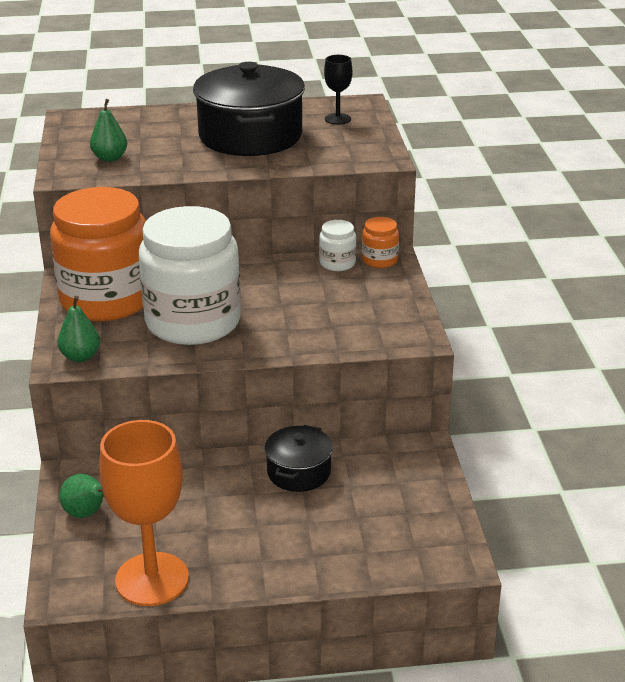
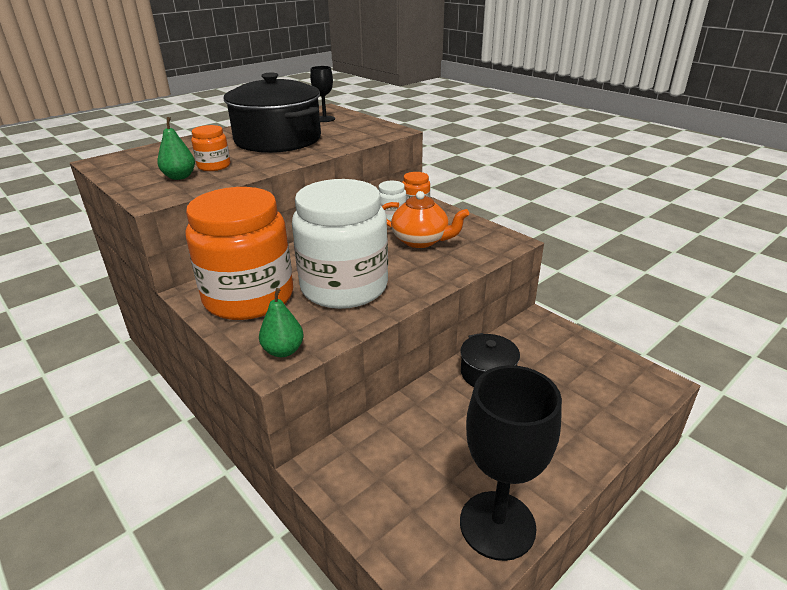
camera: 35 degrees left, 0 degrees up
green pear [59,474,104,518] -> none
orange goblet [99,420,189,606] -> black goblet [460,365,562,561]
none -> orange jar [191,125,230,171]
none -> orange teapot [382,191,469,248]

